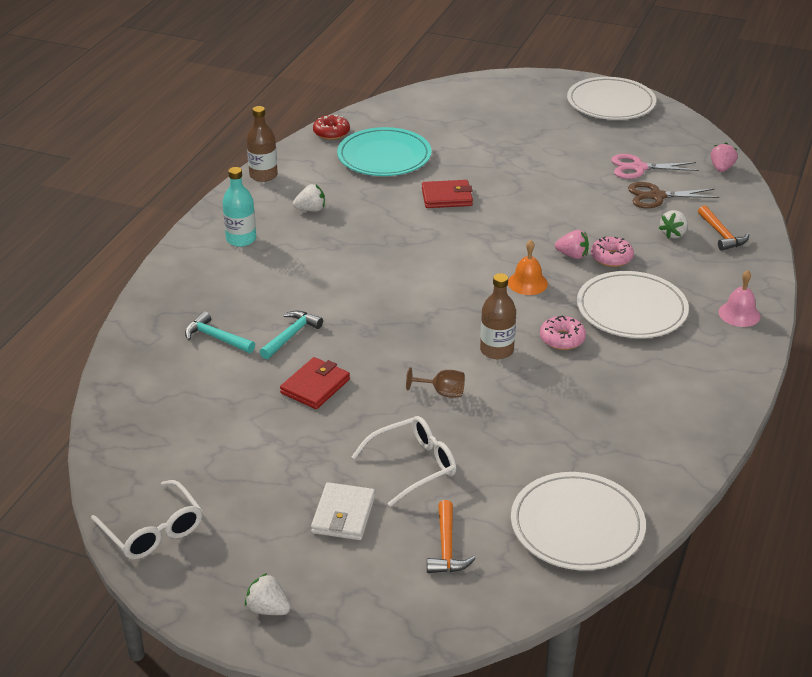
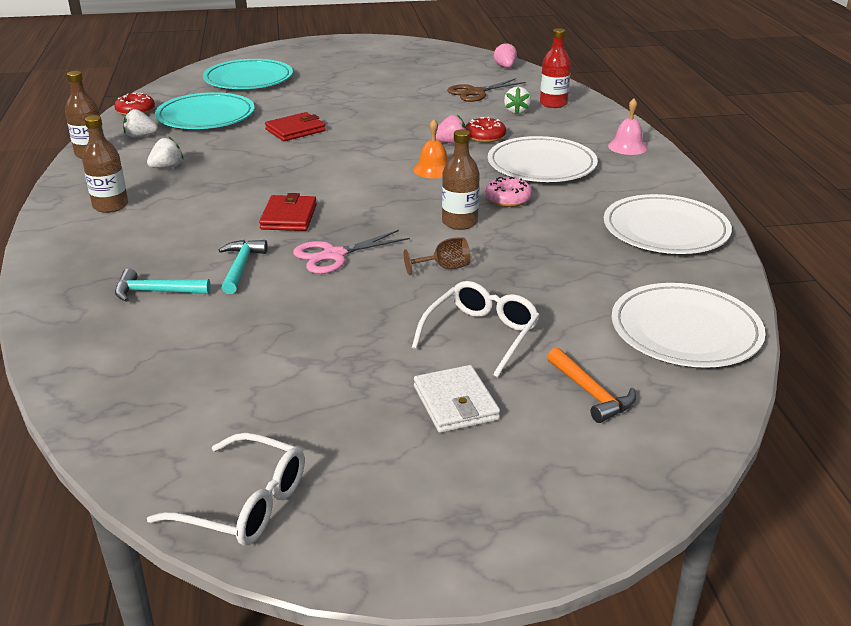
camera: 30 degrees left, 5 degrees down
turquoise bottle [222,167,256,247] -> brown bottle [82,115,128,213]
white strawberry [245,573,291,615] -> white strawberry moved to [123,109,158,138]
red wallet [280,357,350,409] -> red wallet moved to [259,193,317,231]
white plate [567,77,656,120] -> white plate moved to [604,194,732,254]
pink donut [591,237,634,267] -> red donut [466,117,506,143]
pink scissors [611,154,699,179] -> pink scissors moved to [293,230,410,274]
orange hammer [698,205,749,251] -> red bottle [540,28,571,108]
none -> turquoise plate [203,59,293,89]

